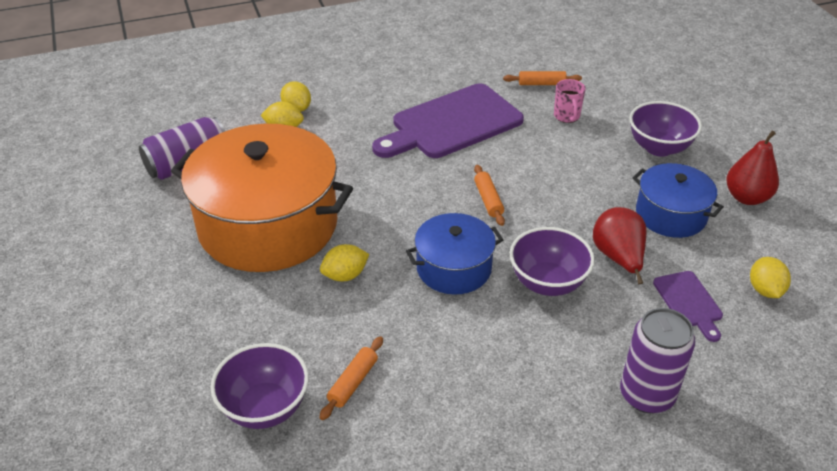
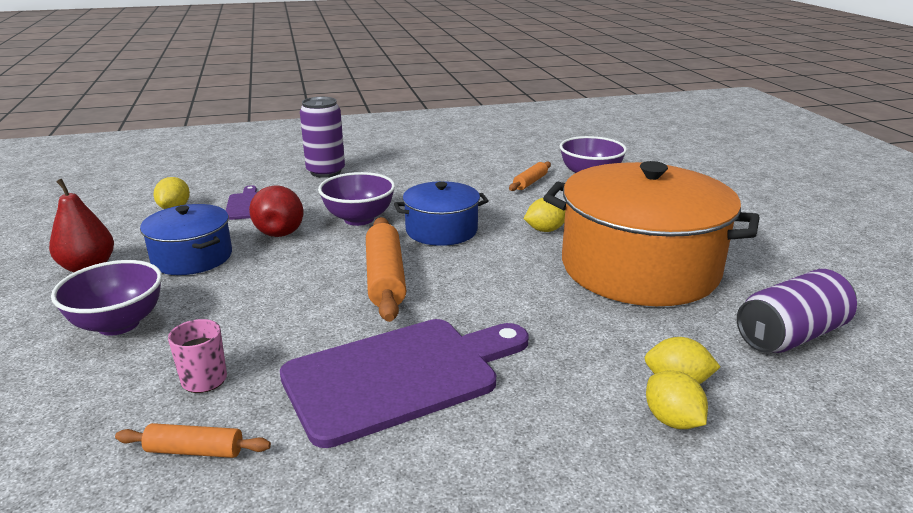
camera: 175 degrees left, 15 degrees down
orange rolling pin [474,165,505,226] -> orange rolling pin [366,217,406,322], size x1.83

